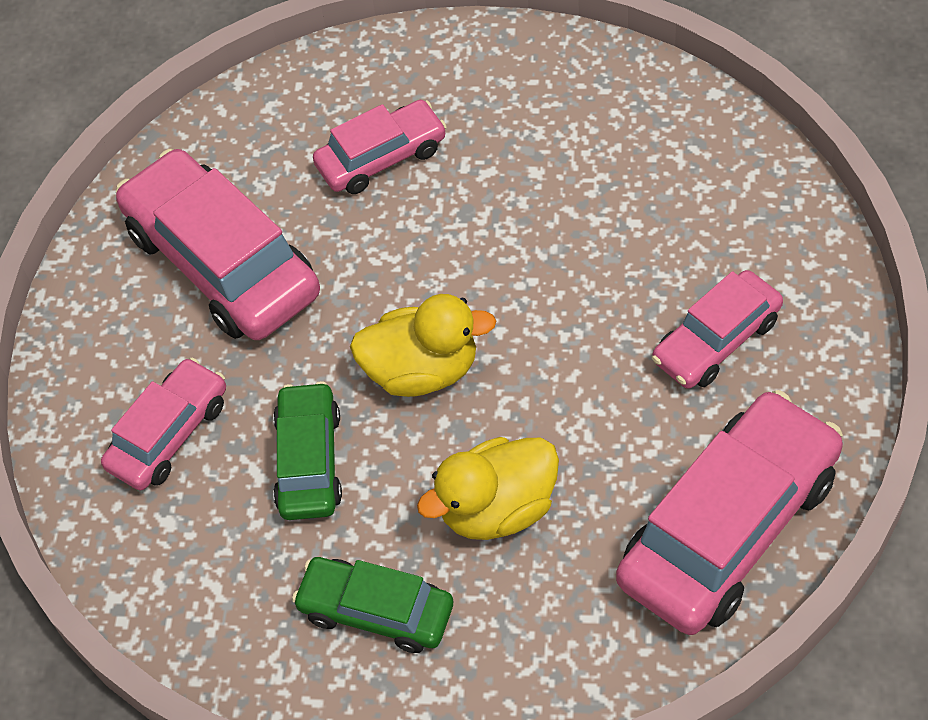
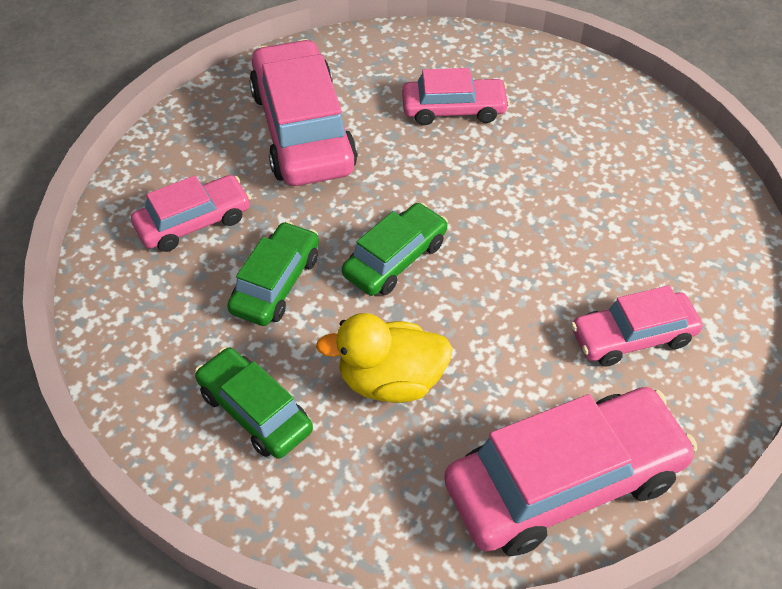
camera: 20 degrees right, 5 degrees down
yellow duck [350,294,496,397] -> green car [342,203,448,296]

